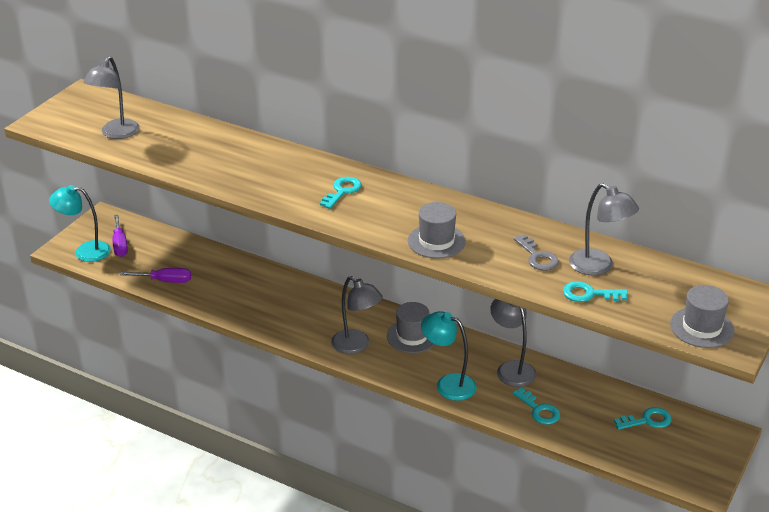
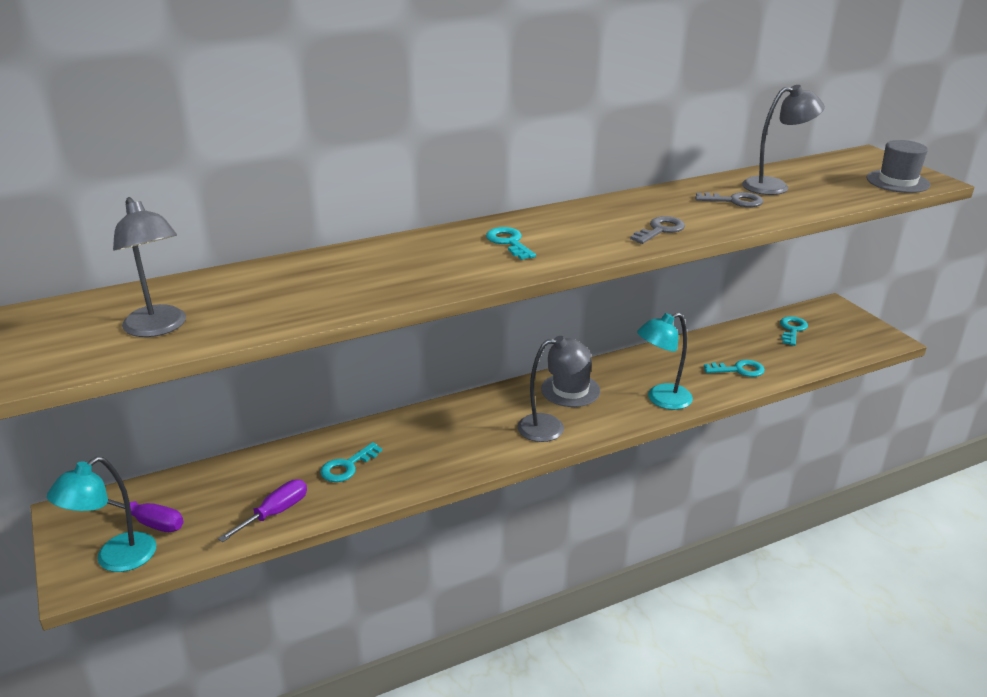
camera: 55 degrees left, 5 degrees down
grey hat [408,202,466,259] -> grey key [630,216,685,244]
grey lamp [490,299,536,387] -> none
turquoise key [563,281,628,302] -> turquoise key moved to [320,442,382,482]

